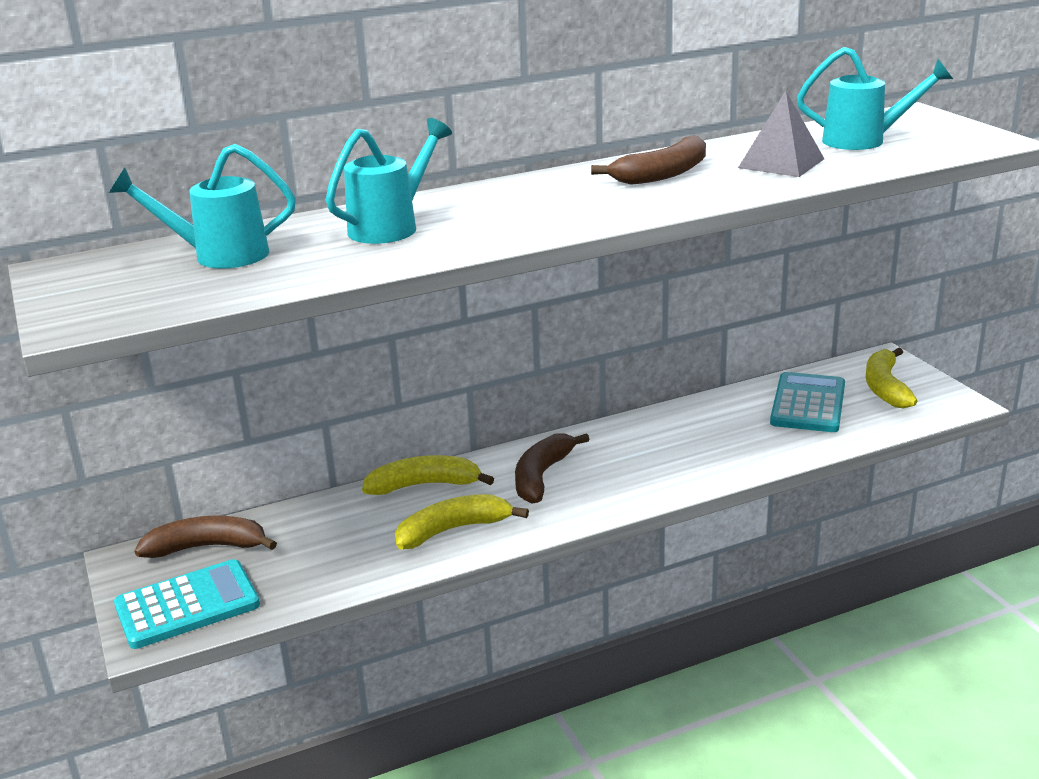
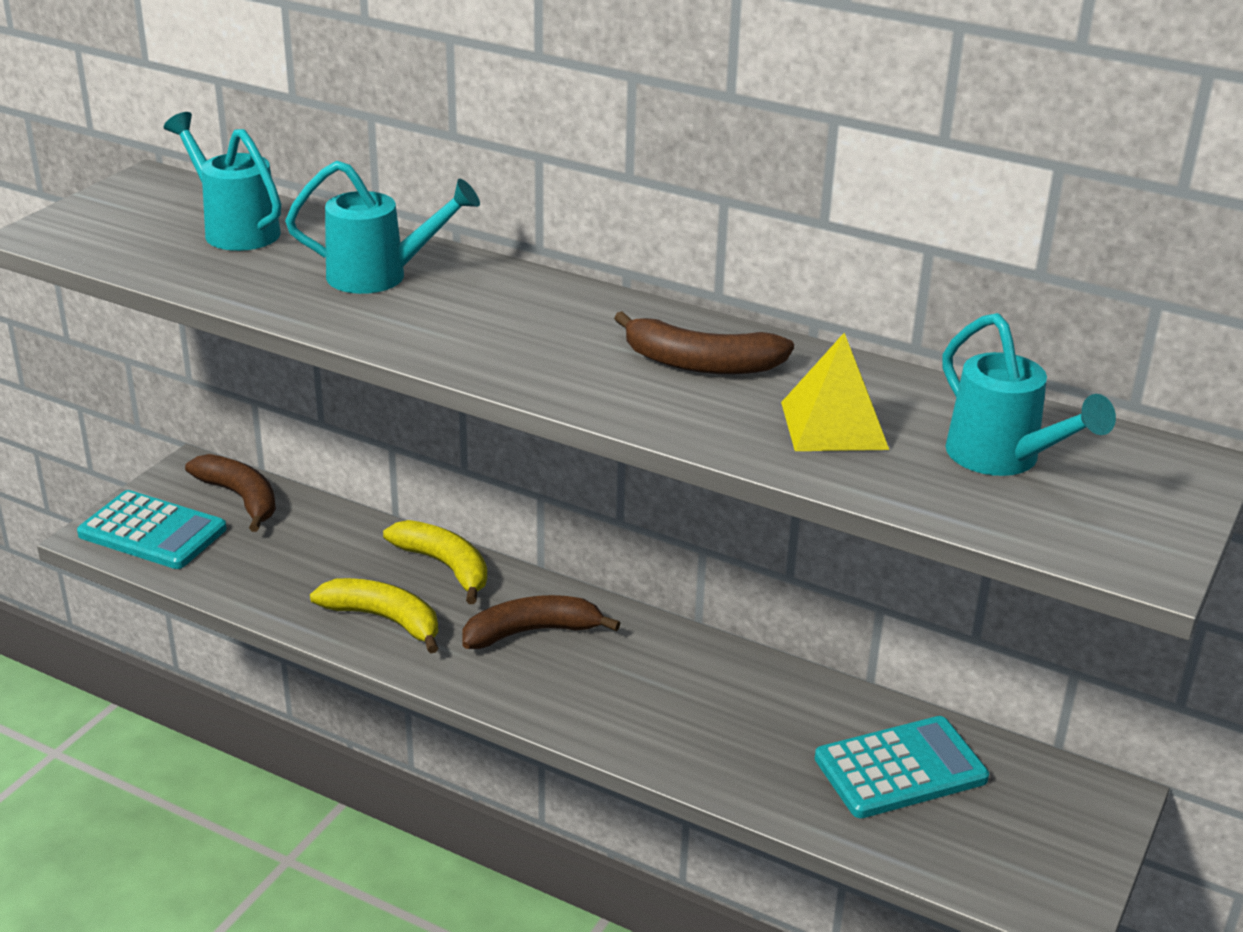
camera: 50 degrees right, 5 degrees up
grey pyramid [738,91,824,177] -> yellow pyramid [781,333,889,451]
yellow banana [866,348,917,408] -> none

